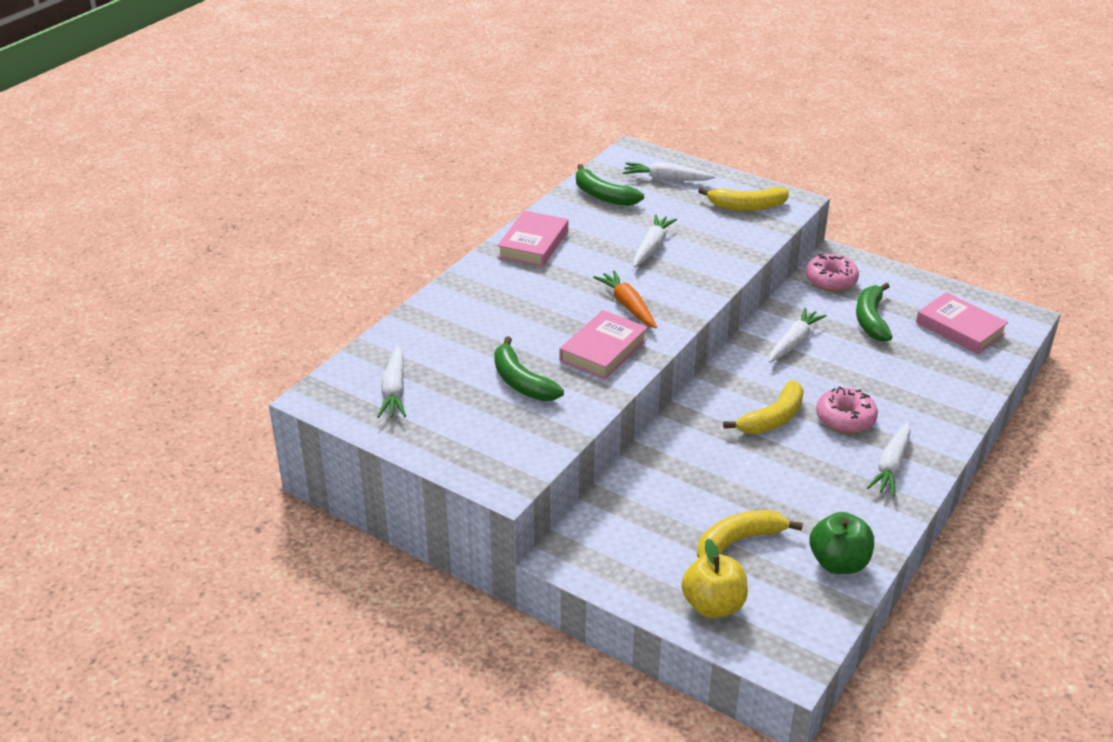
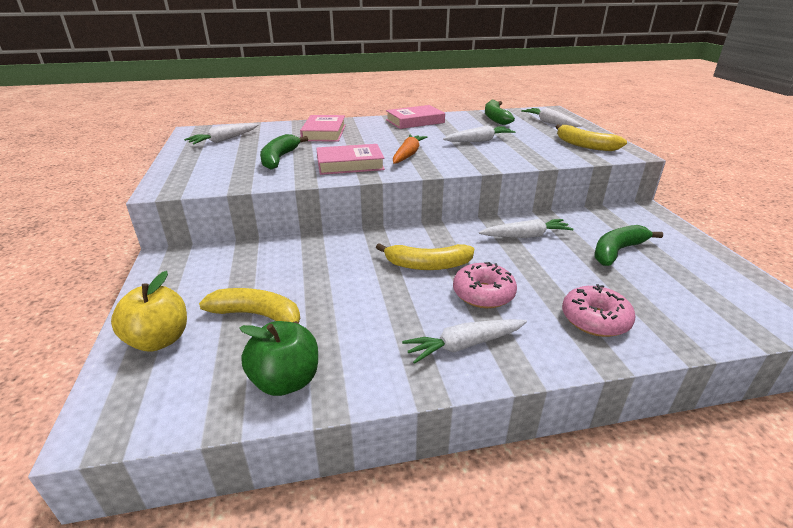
camera: 45 degrees right, 5 degrees down
pink donut [805,253,859,291] -> pink donut moved to [562,284,635,337]
pink book [916,292,1008,354] -> pink book moved to [300,115,346,142]

